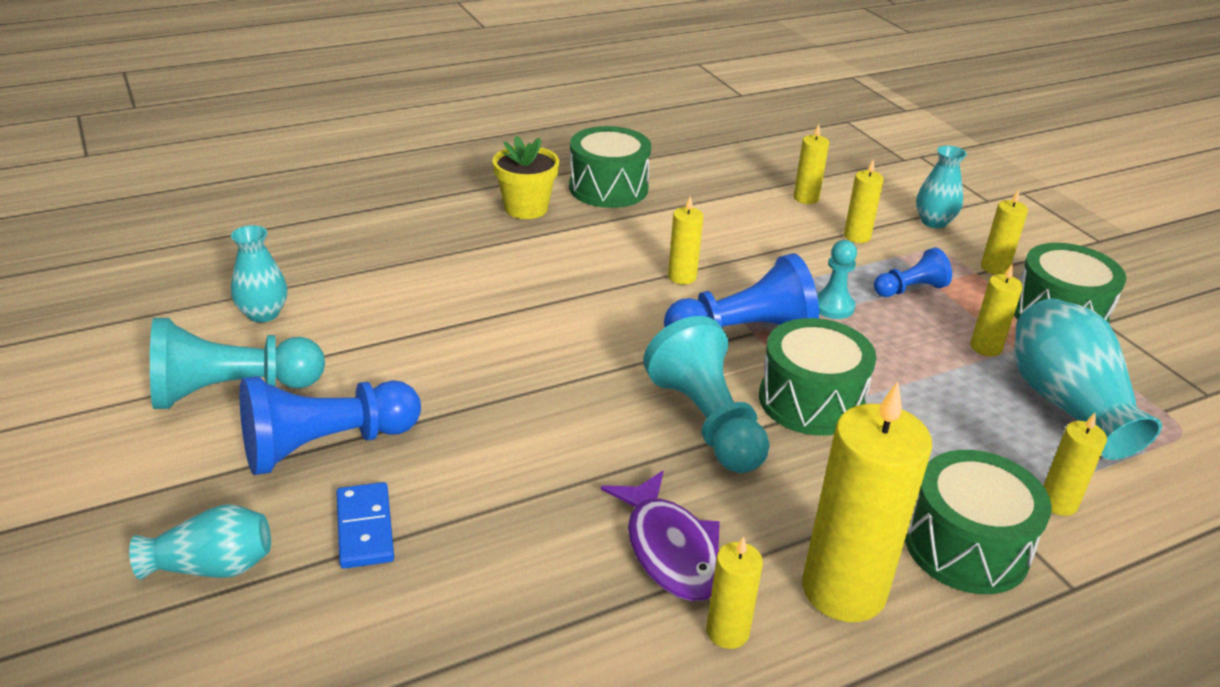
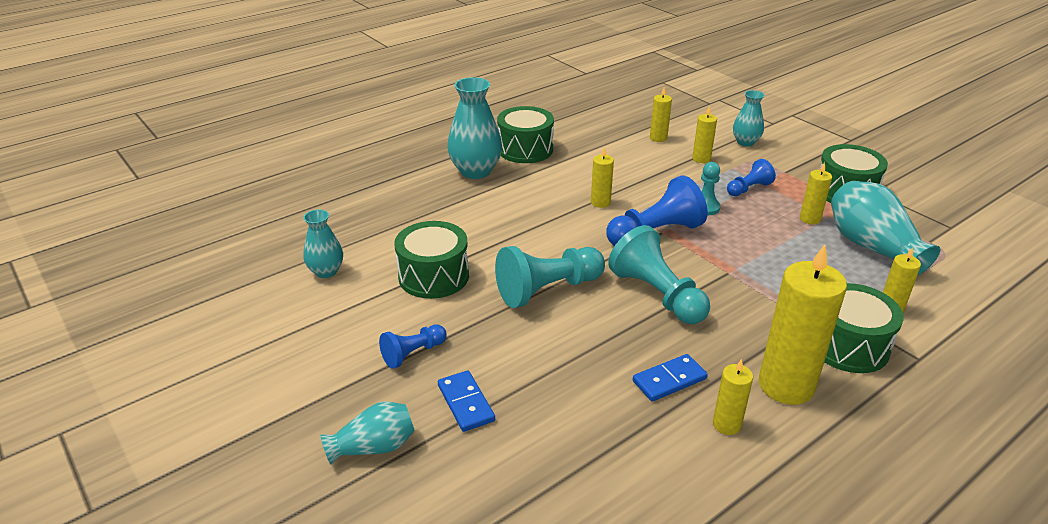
camera: 10 degrees left, 0 degrees up
turquoise pawn [150,318,325,409] -> turquoise pawn moved to [495,246,605,308]
blue pawn [240,376,421,475] -> blue pawn [379,324,447,369], size x0.55
yellow flower pot [493,136,559,219] -> turquoise vase [447,77,502,179]
purple fish [601,470,720,601] -> blue domino [633,354,708,402]
green drum [759,318,876,436] -> green drum moved to [394,221,469,299]
yellow candle [981,189,1028,275] -> none

